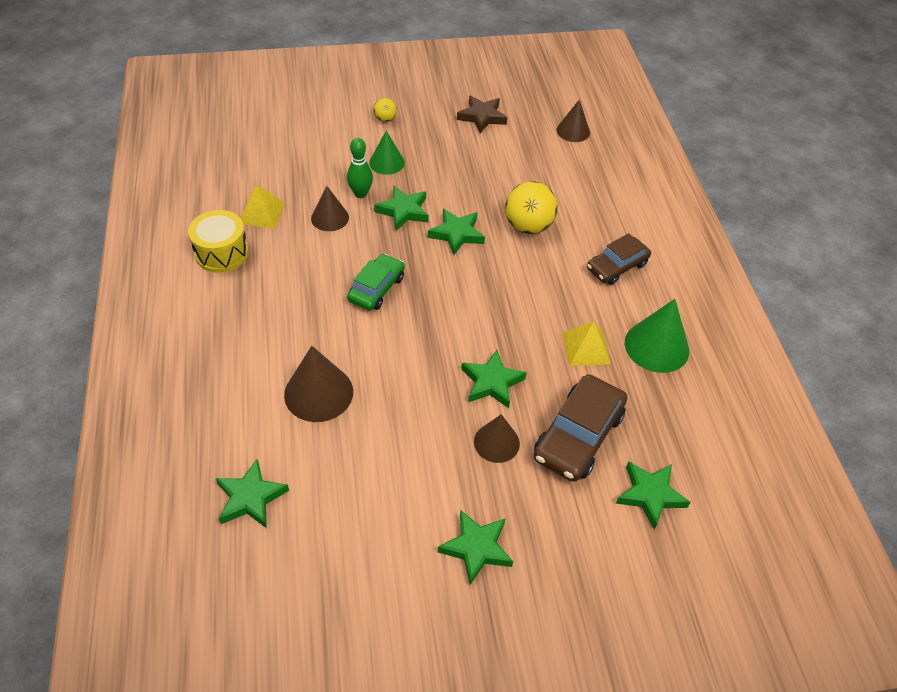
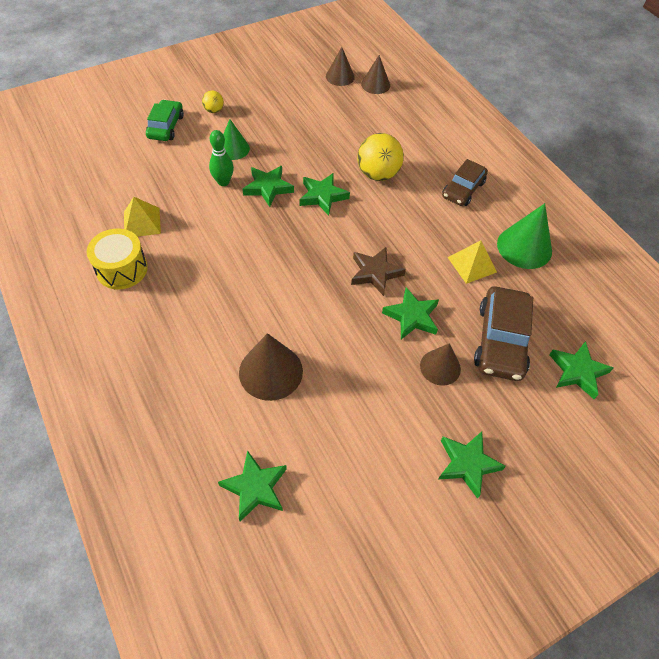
camera: 20 degrees left, 5 degrees up
brown cone [311,186,349,231] -> brown cone moved to [326,47,355,86]
green car [347,254,405,311] -> green car moved to [146,100,184,141]
brown star [457,96,507,133] -> brown star moved to [351,247,406,296]

